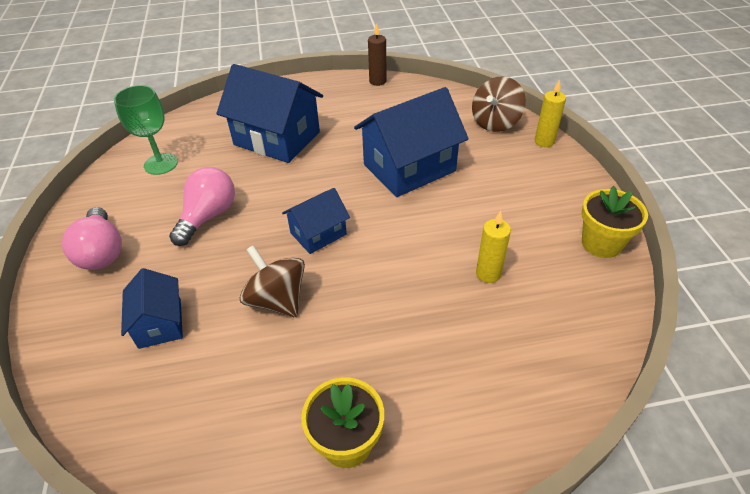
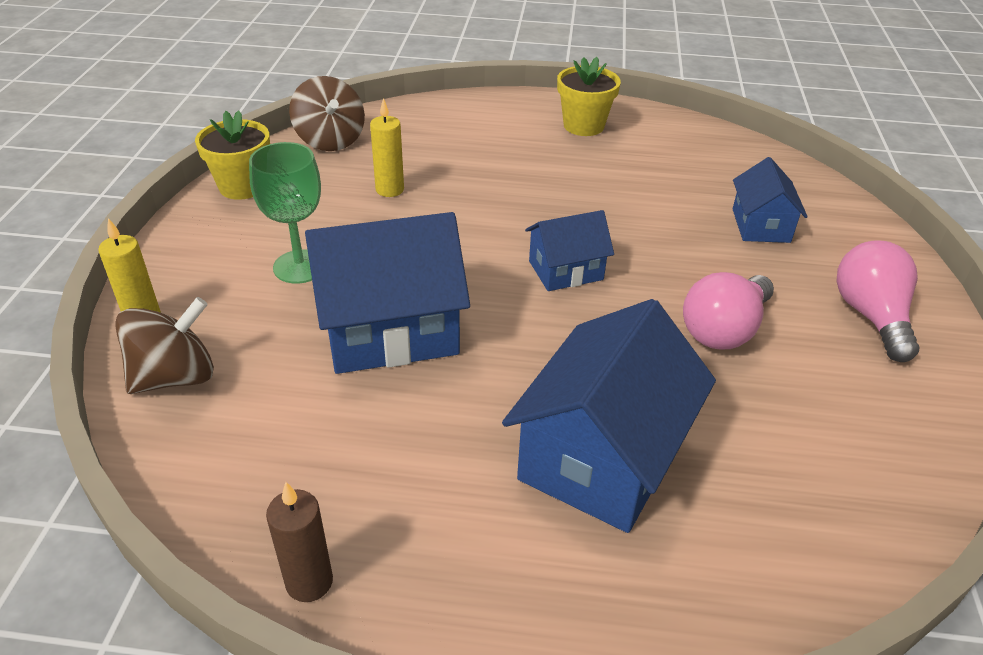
camera: 165 degrees left, 5 degrees down
green goblet [114,85,178,175] -> green goblet moved to [249,142,321,284]
blue house [216,64,323,163] -> blue house turned 75 degrees clockwise [502,299,716,533]
brown spinning top [240,245,305,317] -> brown spinning top moved to [289,76,365,151]

